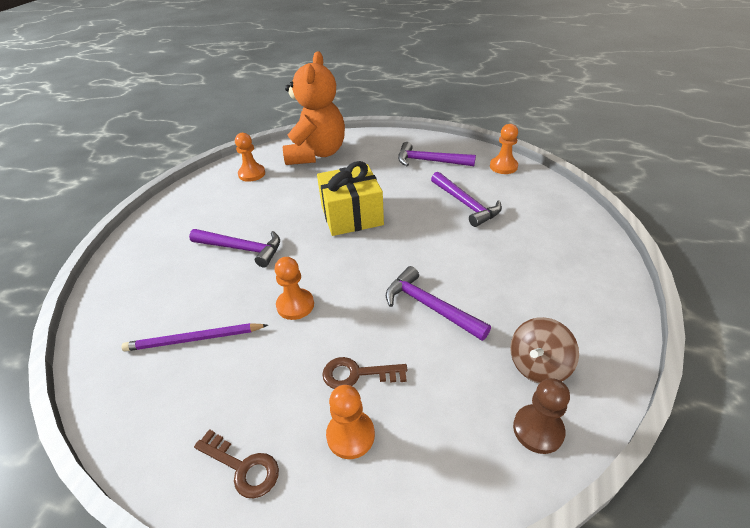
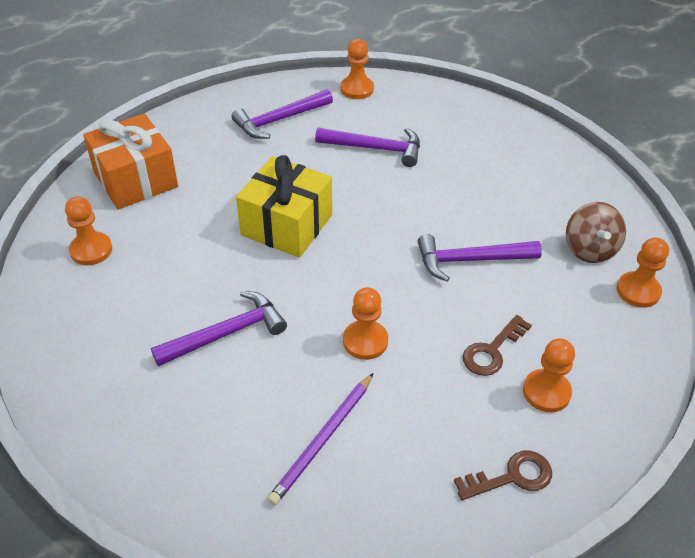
camera: 50 degrees left, 5 degrees up
orange teddy bear [283,51,345,165] -> orange gift [83,114,178,209]
brown pawn [513,378,570,454] -> orange pawn [617,237,669,308]

